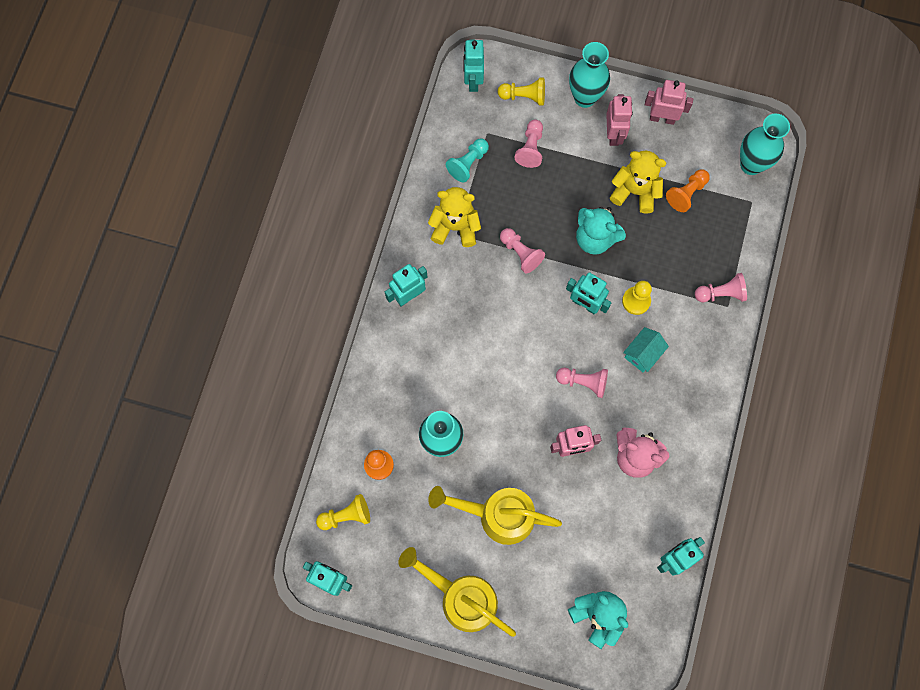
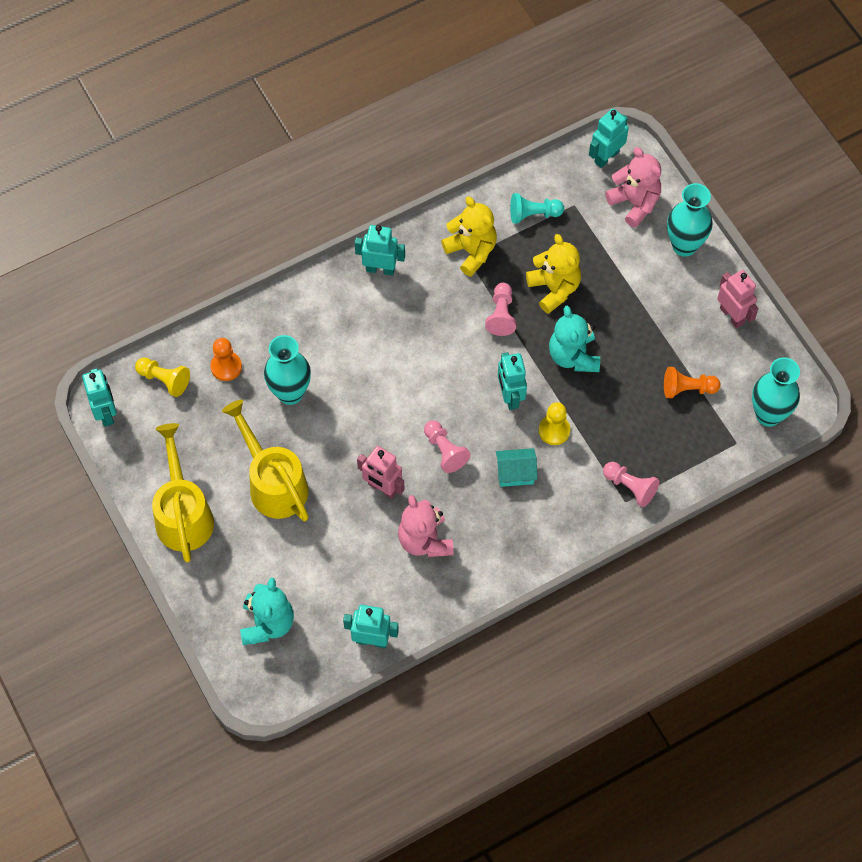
camera: 45 degrees right, 10 degrees down
yellow pawn [498,78,545,105] -> pink teddy bear [605,147,661,228]
pink pawn [514,120,543,168] -> none
pink robot [606,94,633,146] -> none
yellow teddy bear [610,150,666,213] -> yellow teddy bear moved to [526,234,581,314]

